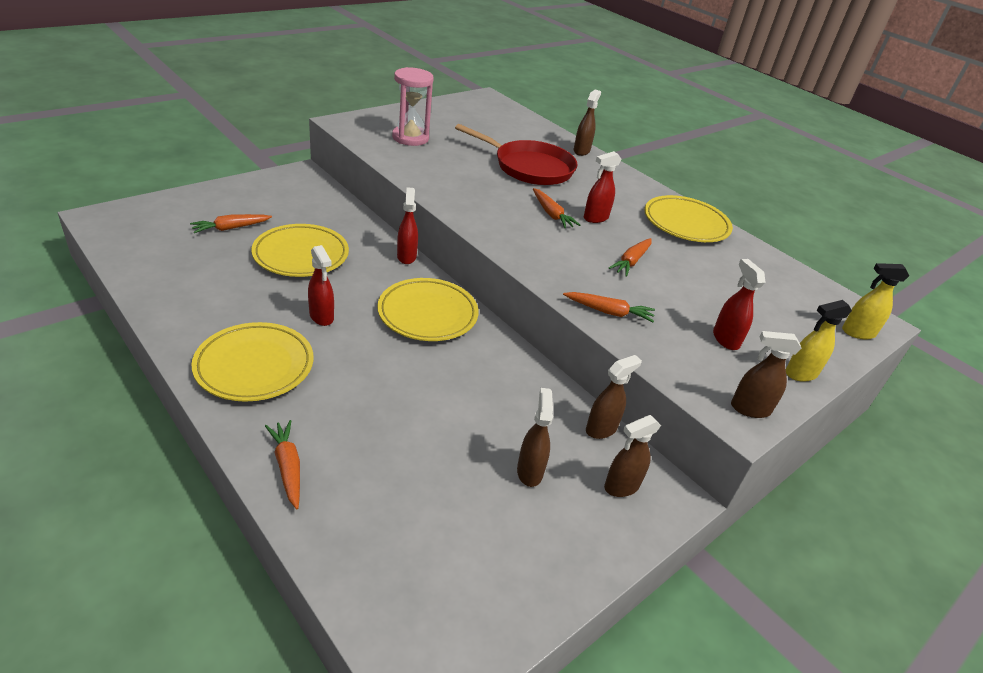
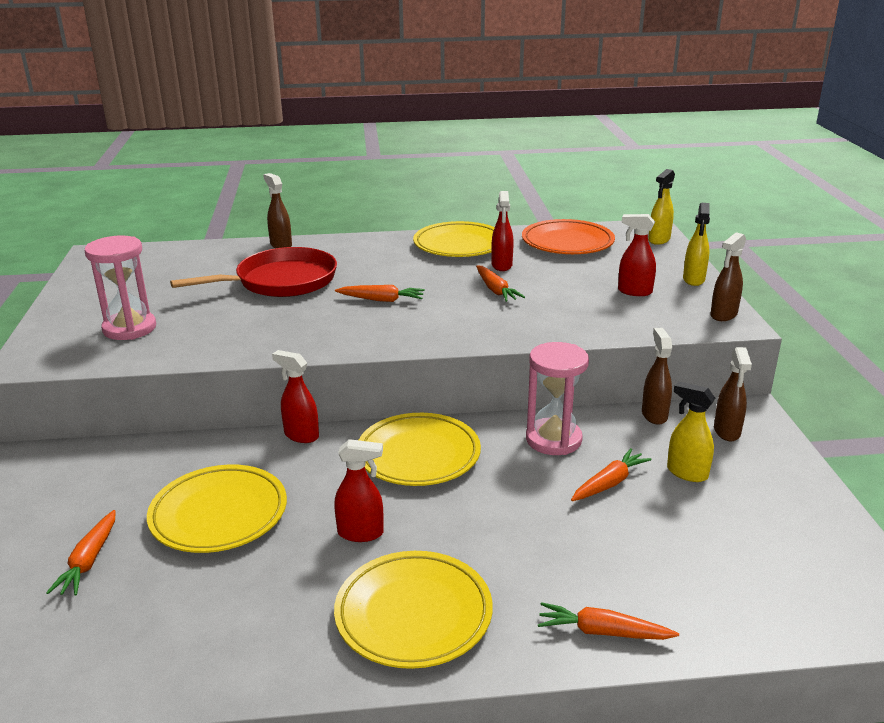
camera: 50 degrees left, 10 degrees down
brown spray bottle [517,388,553,487] -> yellow spray bottle [667,382,715,482]
orange carrot [563,292,655,322] -> orange carrot moved to [571,449,652,501]
red spray bottle [584,151,621,223] -> red spray bottle moved to [491,191,514,271]
none -> orange plate [522,219,615,254]
none -> pink hourglass [526,342,589,455]

